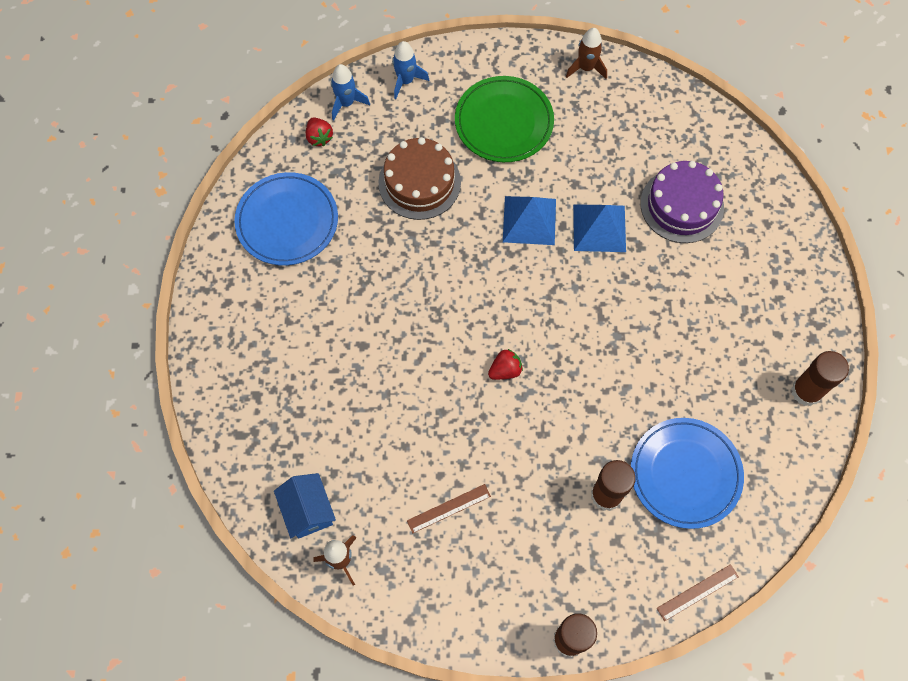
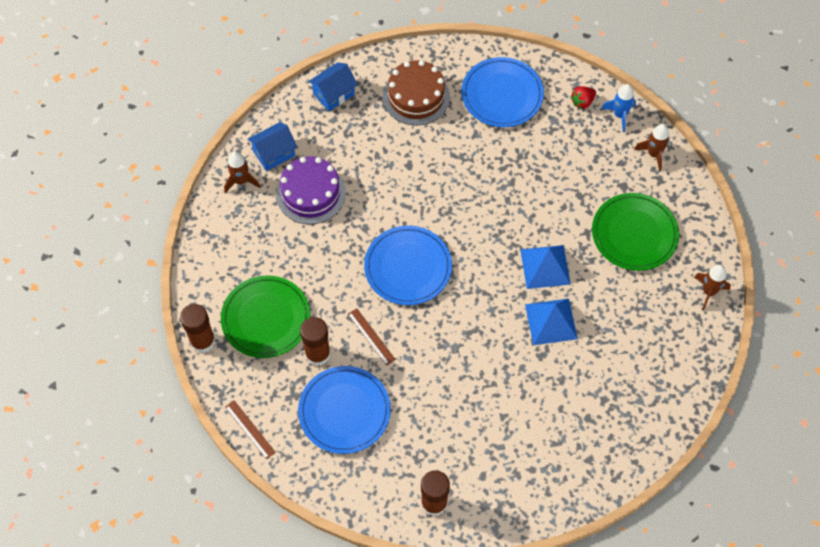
camera: 80 degrees right, 5 degrees down
brown cake [379,137,461,220] -> brown cake moved to [383,60,450,126]
blue rocket [392,41,429,99] -> brown rocket [634,124,670,172]
brown ruler [407,484,491,533] -> brown ruler moved to [348,308,396,366]
red strawberry [488,349,523,380] -> blue plate [364,226,452,305]
purple cake [641,161,724,243] -> purple cake moved to [276,156,346,224]
none -> green plate [221,275,310,358]
none -> blue house [308,63,358,111]

